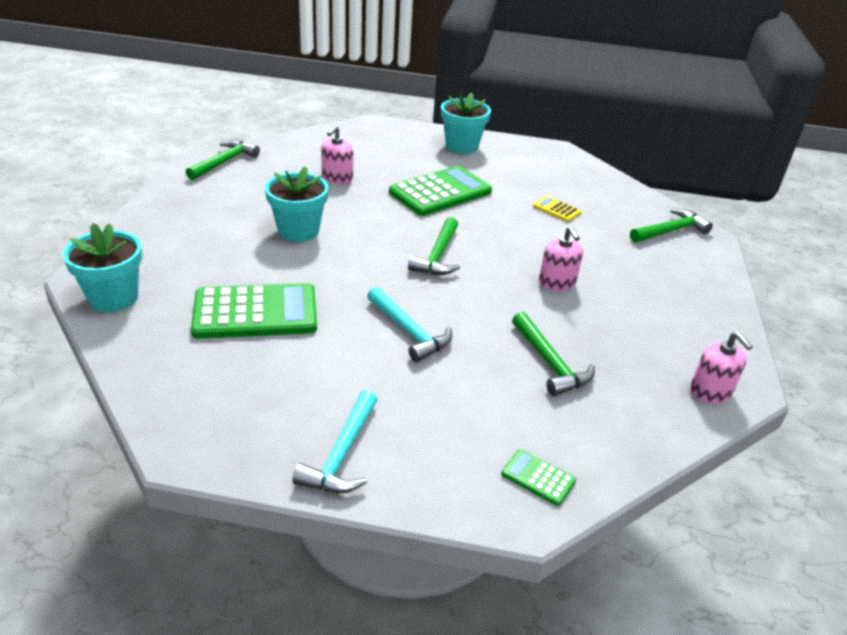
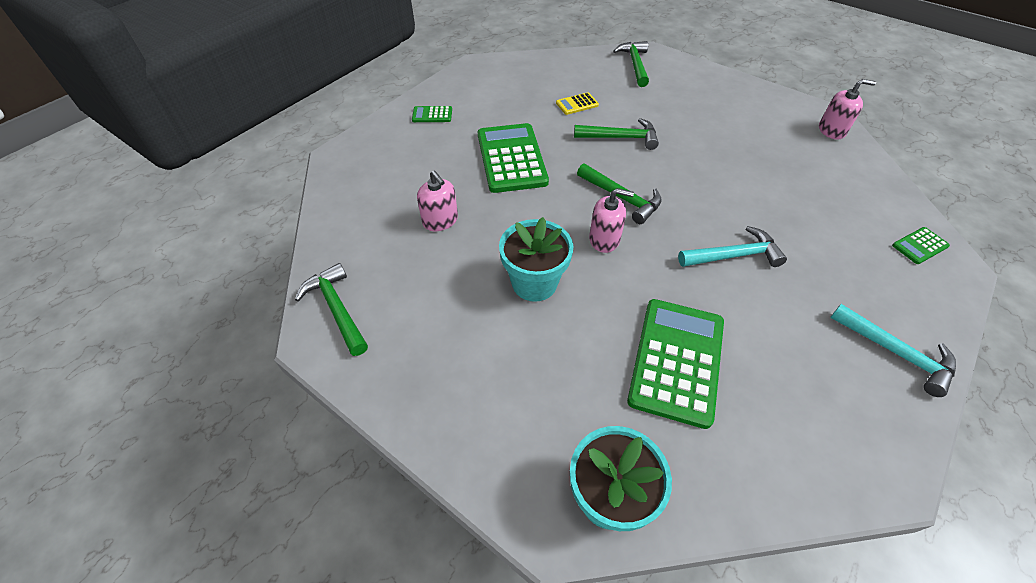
camera: 60 degrees left, 15 degrees up
turquoise flower pot [441,93,491,154] -> green calculator [412,106,452,122]
green hammer [512,312,595,396] -> green hammer moved to [574,118,659,150]
pink soap dispenser [539,226,583,291] -> pink soap dispenser moved to [589,188,634,253]

